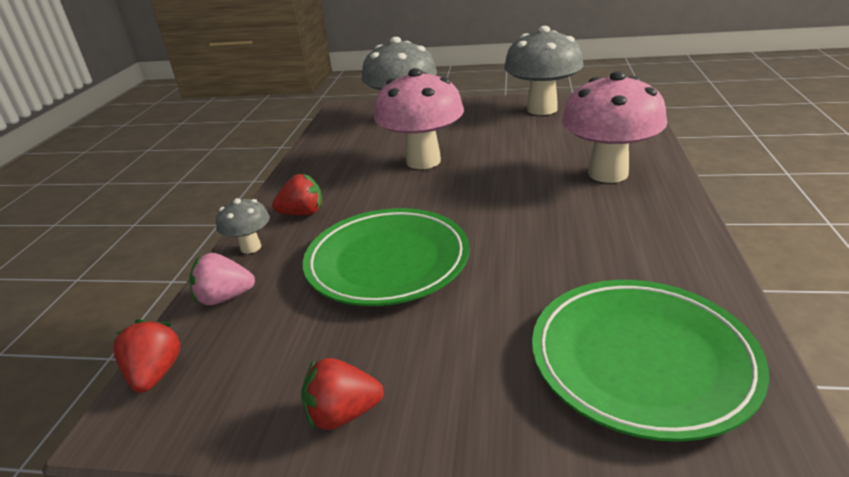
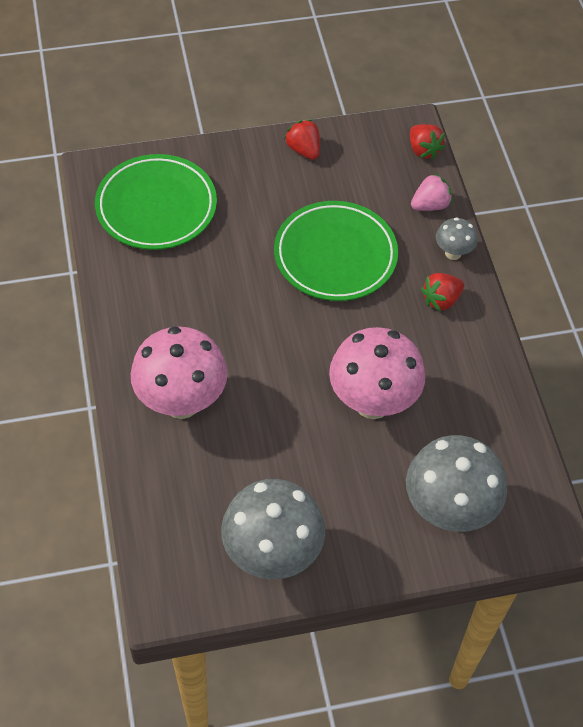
camera: 155 degrees right, 25 degrees up
red strawberry [301,358,384,430] -> red strawberry turned 90 degrees counterclockwise [285,119,320,160]

